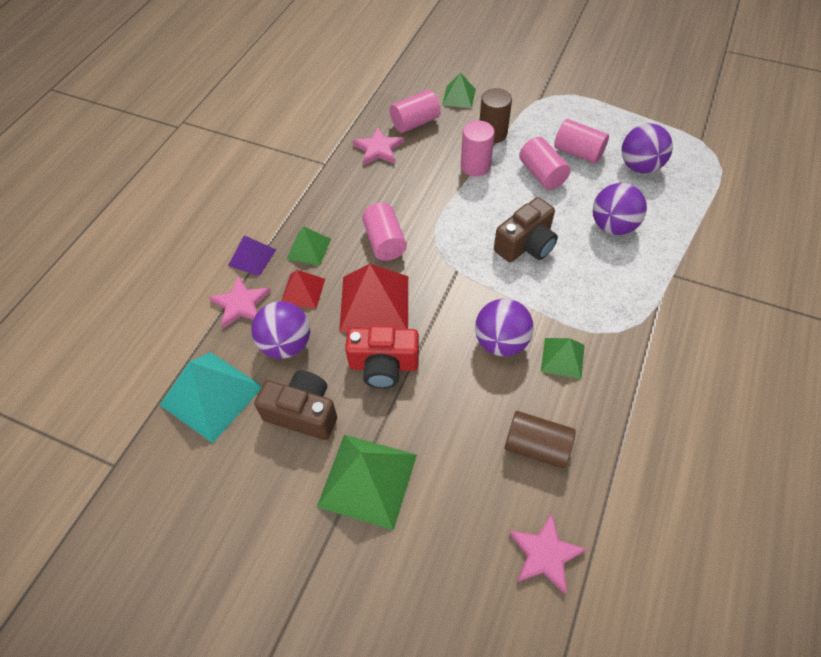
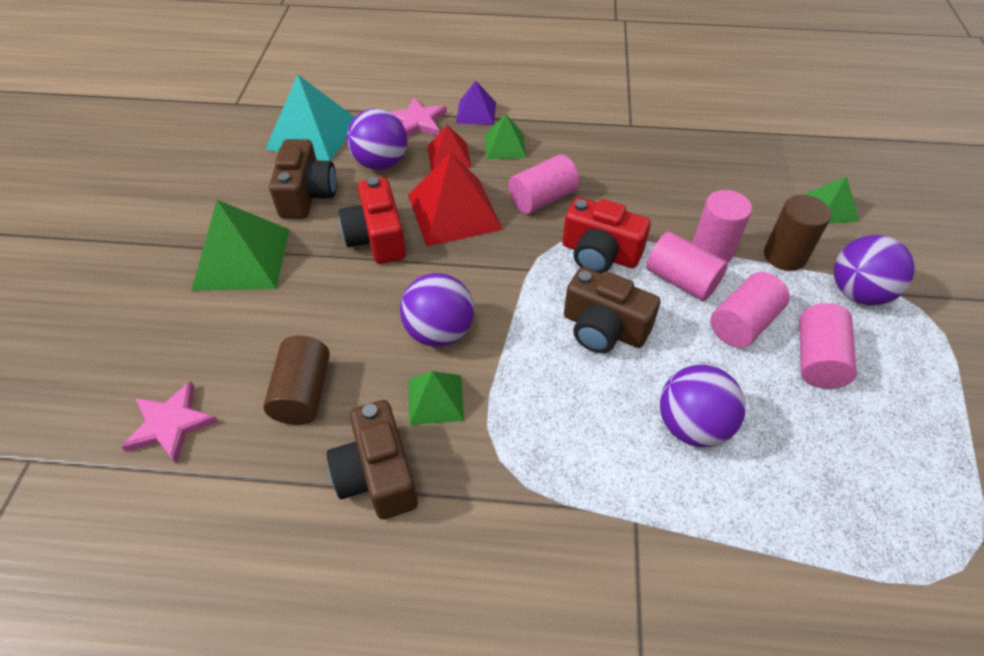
camera: 70 degrees right, 5 degrees down
pink star [353,127,404,166] -> none
pink cylinder [390,90,441,133] -> pink cylinder moved to [646,232,728,301]
purple ball [622,124,673,173] -> purple ball moved to [834,235,915,305]
none -> brown camera [327,400,418,520]
none -> red camera [562,197,651,274]

